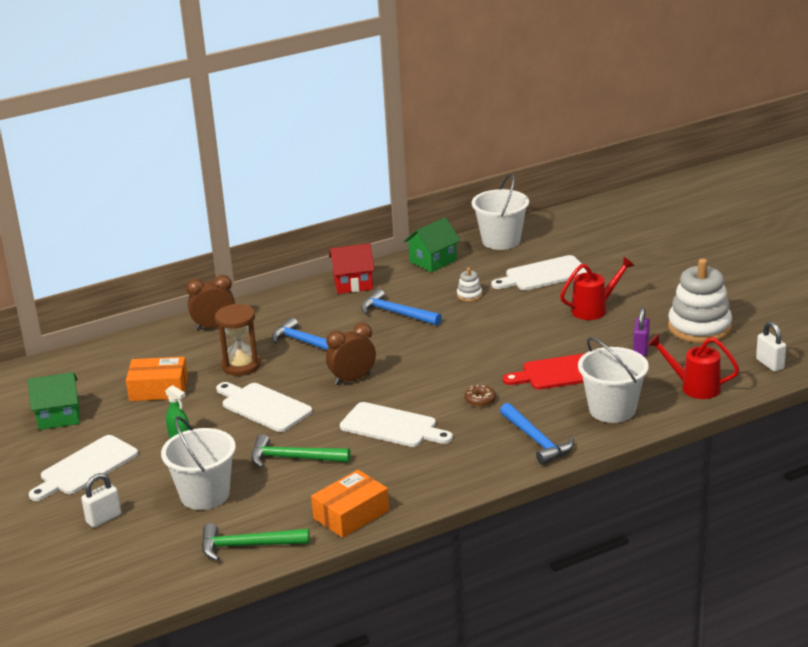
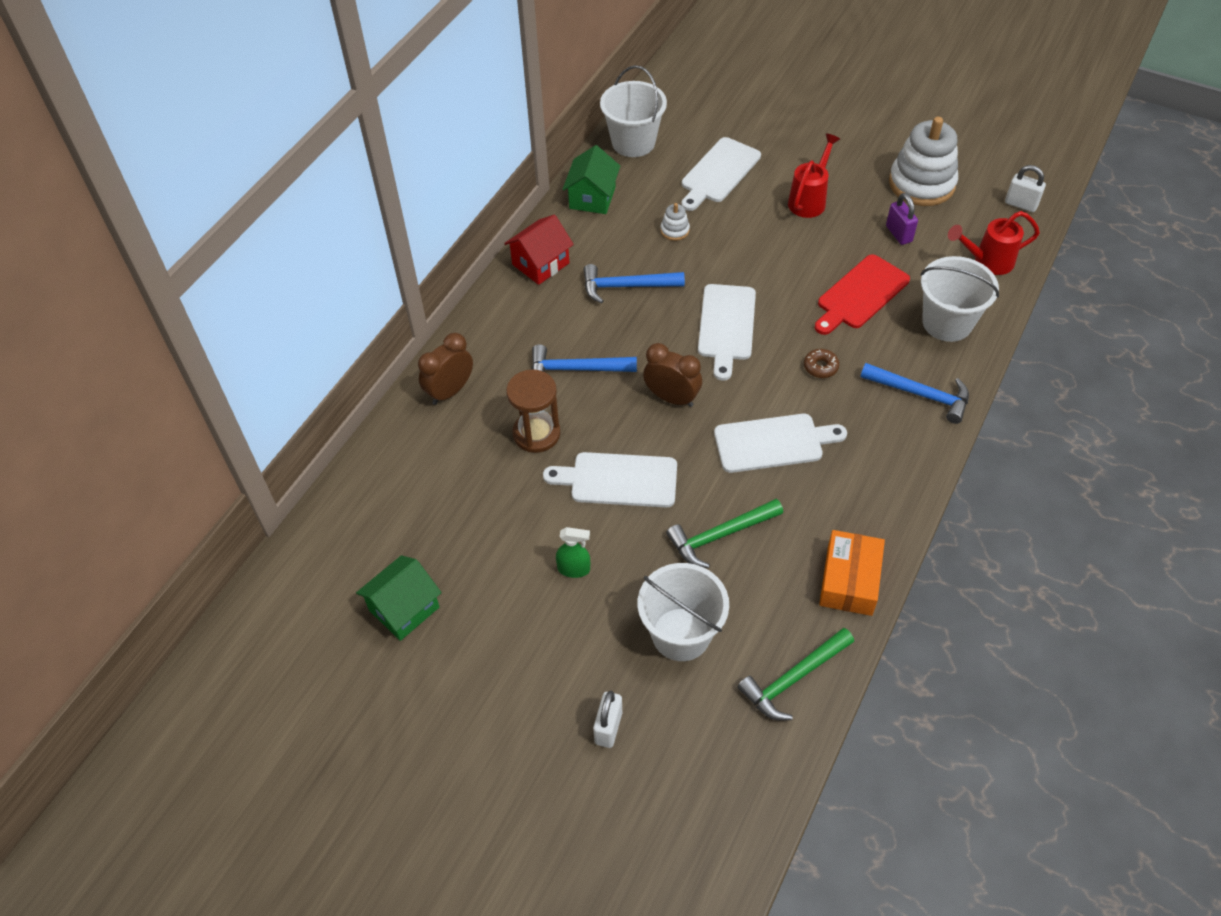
camera: 35 degrees left, 25 degrees up
white cutting board [29,435,138,501] -> white cutting board moved to [698,284,756,381]
orange box [126,357,188,401] -> none
brown clock [326,323,376,385] -> brown clock turned 90 degrees clockwise [643,343,702,407]

